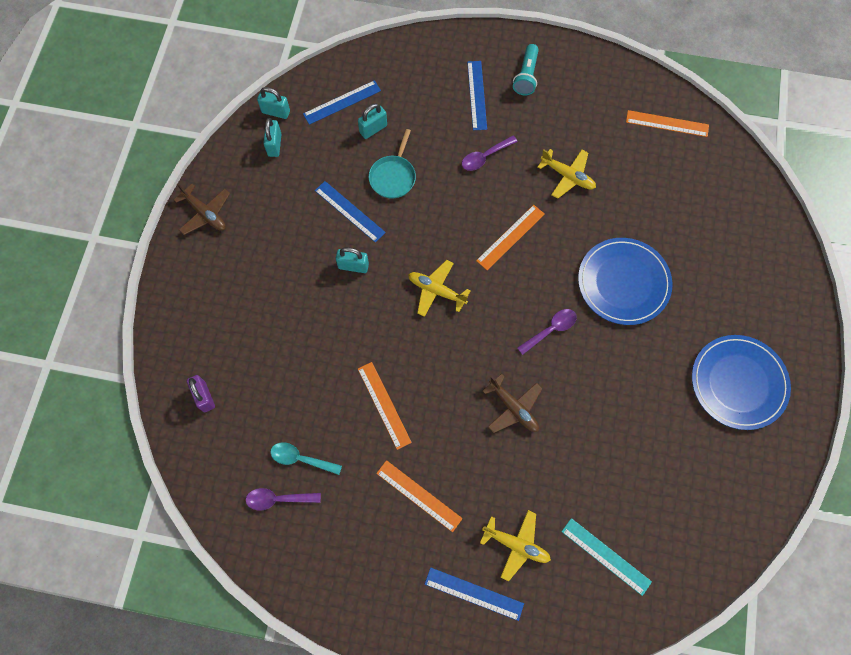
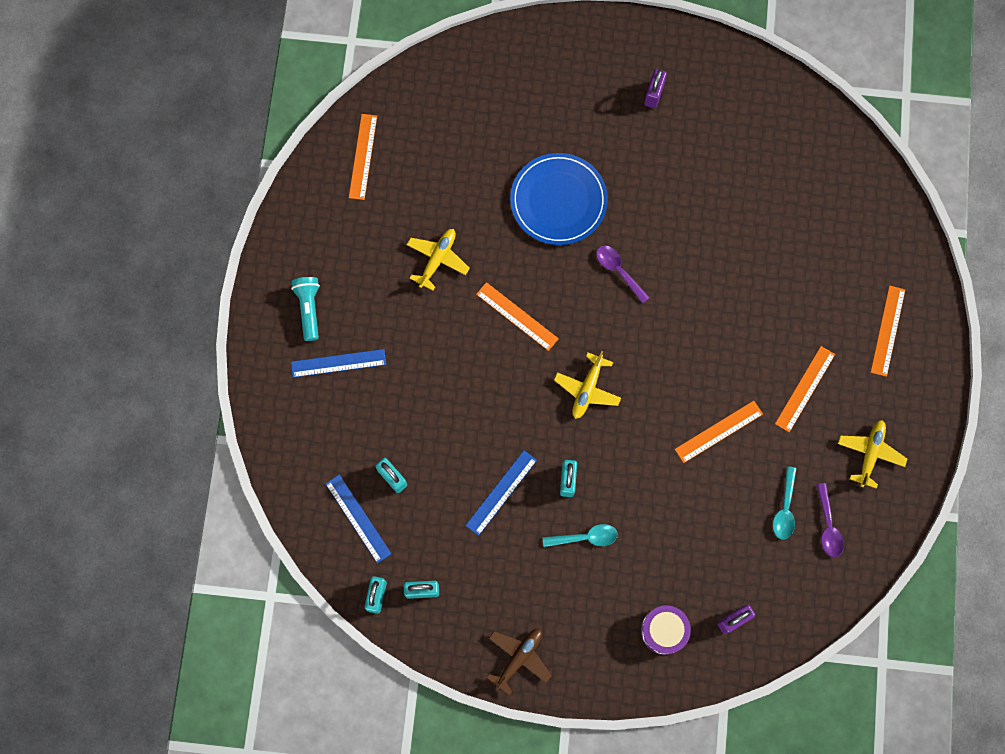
camera: 95 degrees left, 5 degrees up
turquoise pan [368,129,416,198] -> none
blue ruler [425,567,524,621] -> orange ruler [871,286,905,377]
purple spoon [462,136,518,171] -> none
yellow plane [480,510,551,581] -> yellow plane moved to [838,420,907,489]
brown plane [482,374,543,433] -> none
turquoise flashlight [513,44,539,95] -> turquoise flashlight turned 105 degrees counterclockwise [291,277,320,341]
turquoise ruler [561,518,652,596] -> none
blue plate [692,335,791,430] -> purple padlock [644,69,667,108]
none -> turquoise spoon [543,524,618,547]
none -> purple drum [641,605,691,655]

